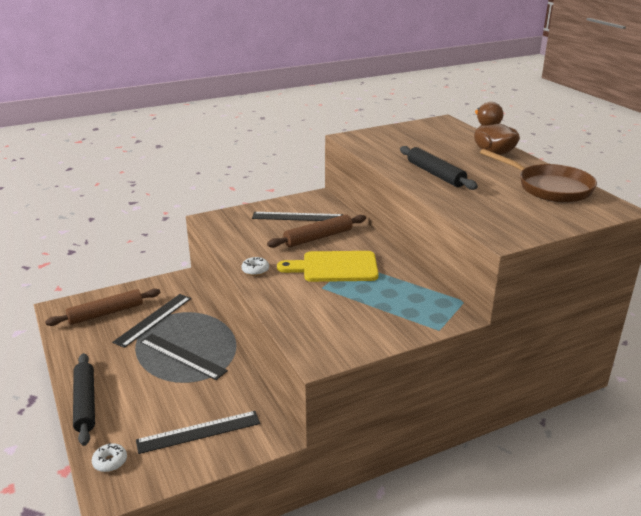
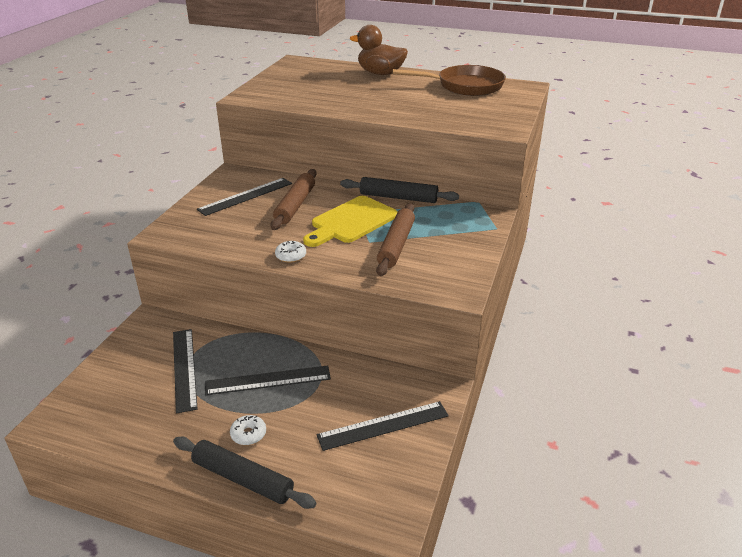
camera: 45 degrees left, 5 degrees up
brown rolling pin [45,288,161,326] -> brown rolling pin moved to [376,203,415,276]
white donut [92,443,127,472] -> white donut moved to [230,415,266,445]
black ruler [136,411,260,454] -> black ruler turned 45 degrees clockwise [317,401,449,451]
black rolling pin [400,146,478,190] -> black rolling pin moved to [340,177,459,203]

